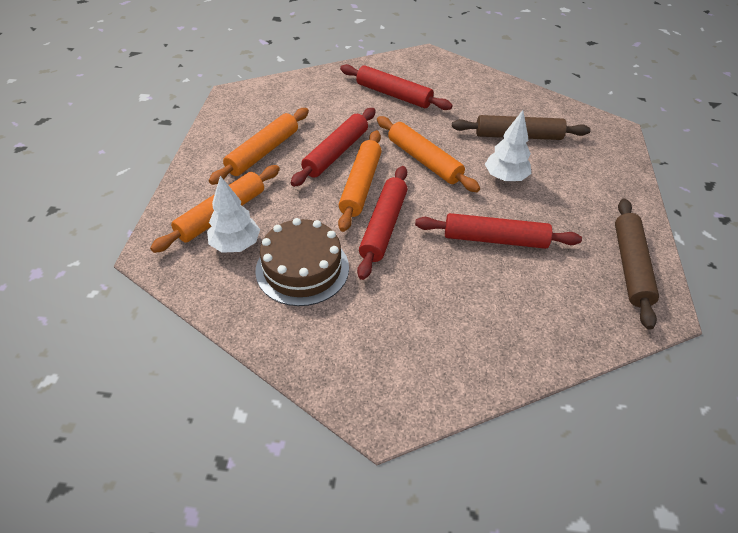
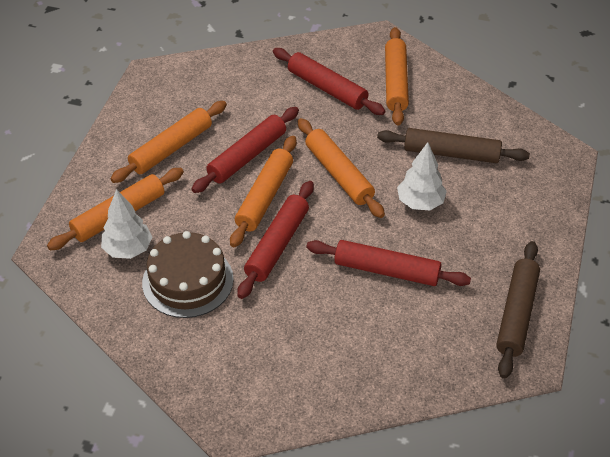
camera: 10 degrees right, 0 degrees up
none -> orange rolling pin [385,27,409,125]

